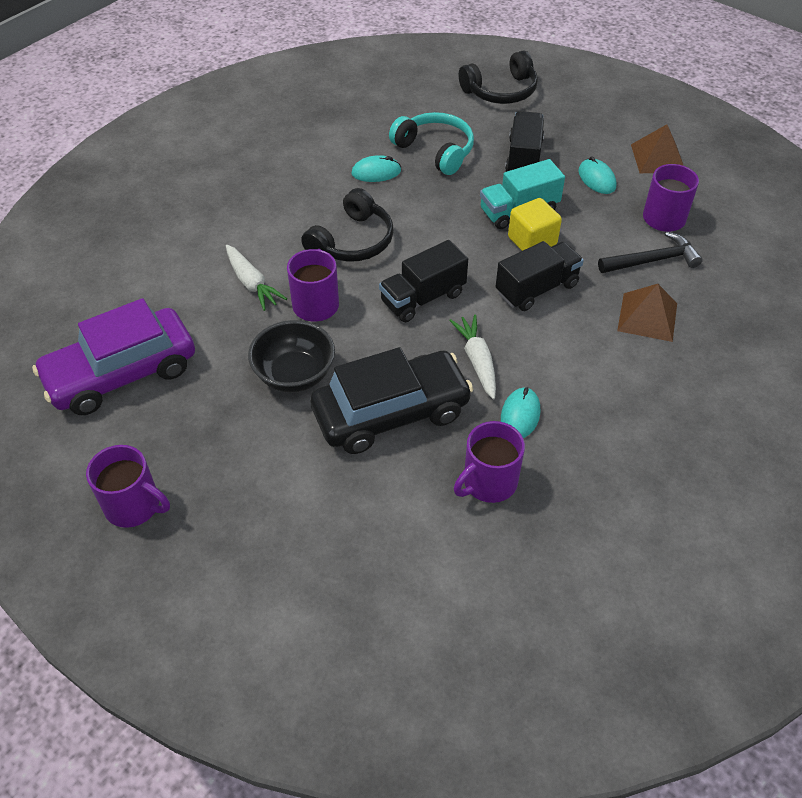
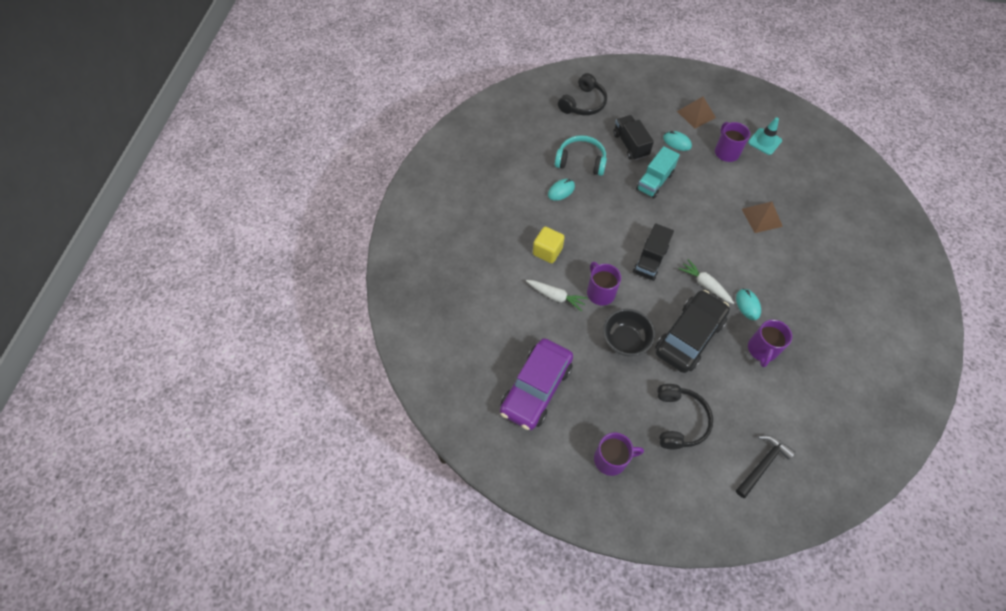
camera: 30 degrees left, 10 degrees up
black headphones [301,188,394,262] -> black headphones moved to [657,384,713,449]
black truck [496,241,584,311] -> none
yellow cube [508,198,562,251] -> yellow cube moved to [533,227,564,263]
black hammer [598,232,703,273] -> black hammer moved to [736,435,795,498]
none -> turquoise traffic cone [748,117,782,155]

